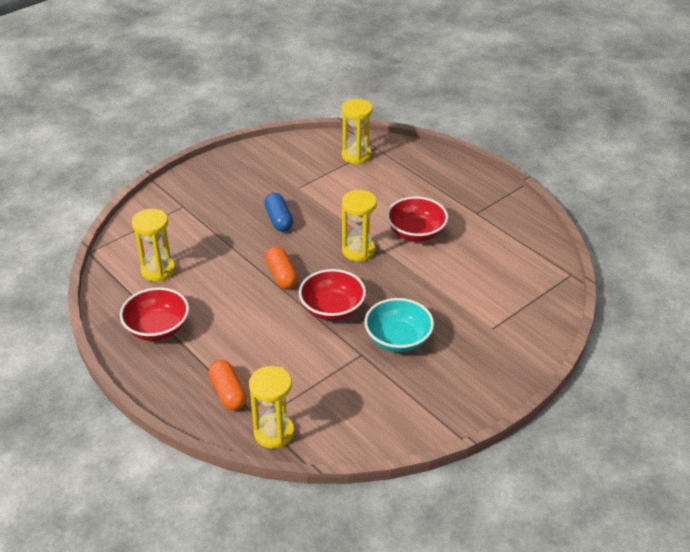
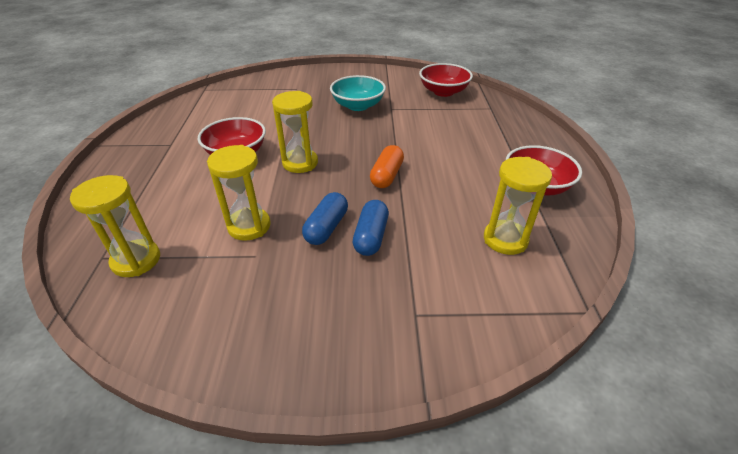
camera: 140 degrees left, 0 degrees up
orange capsule [209,360,247,410] -> none
yellow hourglass [249,366,294,449] -> yellow hourglass moved to [207,145,270,241]
red bowl [299,269,366,321] -> red bowl moved to [419,63,473,97]
none -> blue capsule [353,200,389,256]

